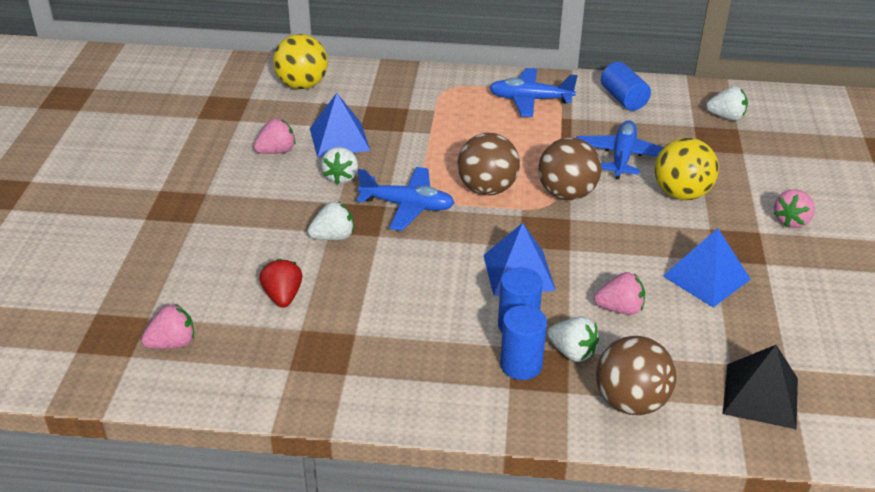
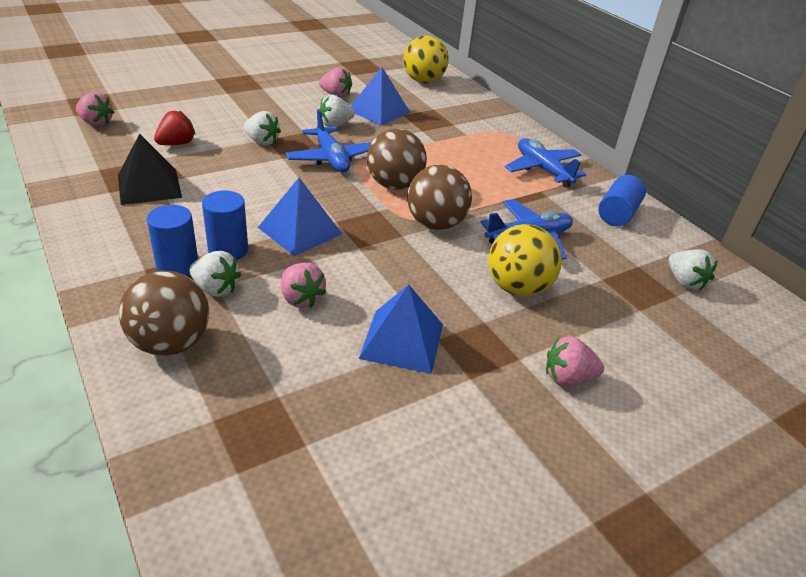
camera: 50 degrees right, 0 degrees up
white strawberry [547,317,599,362] -> white strawberry turned 60 degrees counterclockwise [189,251,241,297]
black pyramid [723,345,798,429] -> black pyramid moved to [118,133,182,205]

